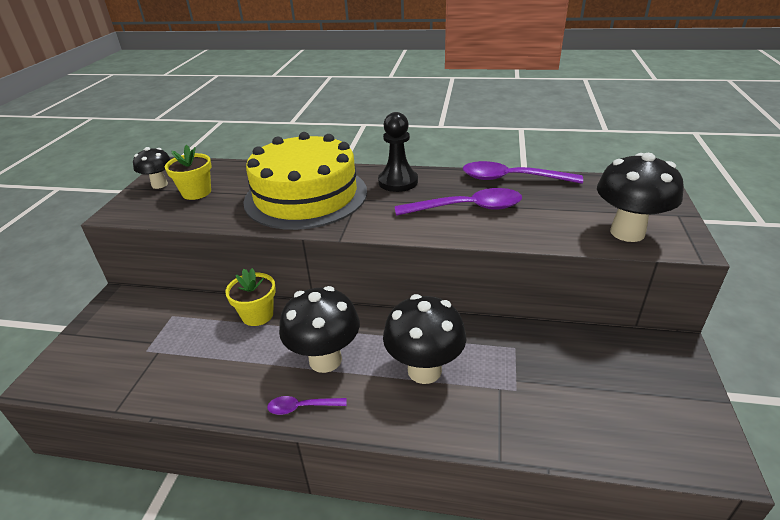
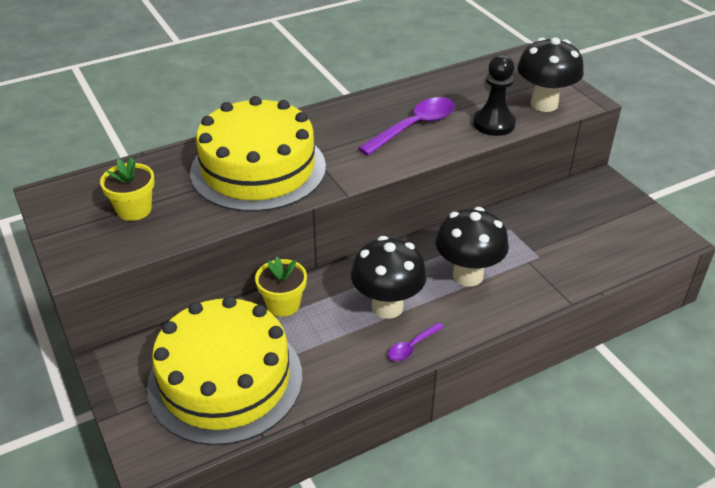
camera: 40 degrees left, 5 degrees up
black mushroom [133,147,171,189] -> none
black pawn [378,112,418,192] -> black pawn moved to [473,55,516,136]
purple spoon [463,161,583,184] -> none
none -> yellow cake [147,296,302,445]

